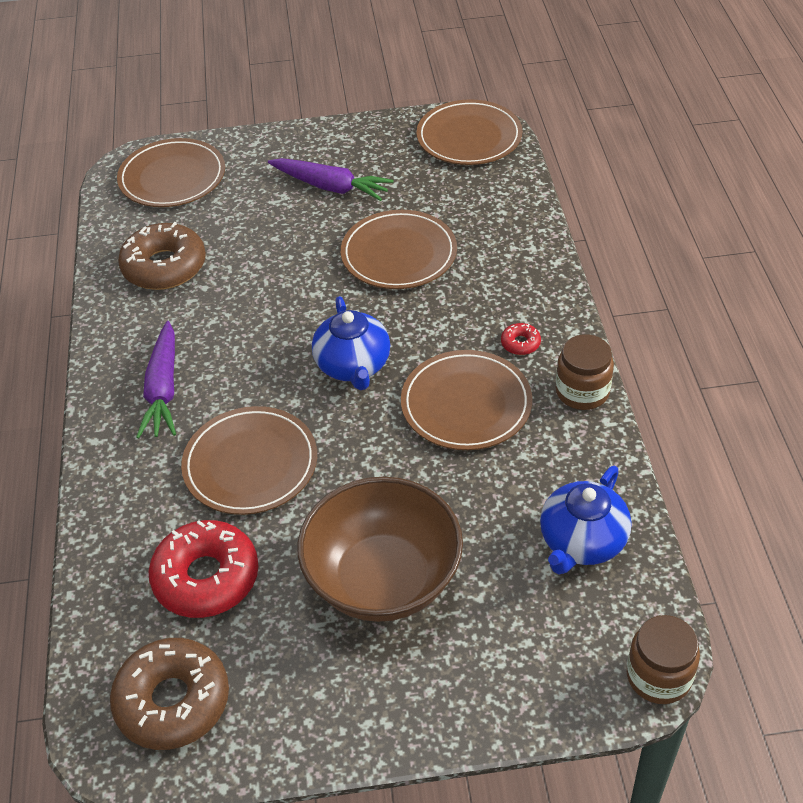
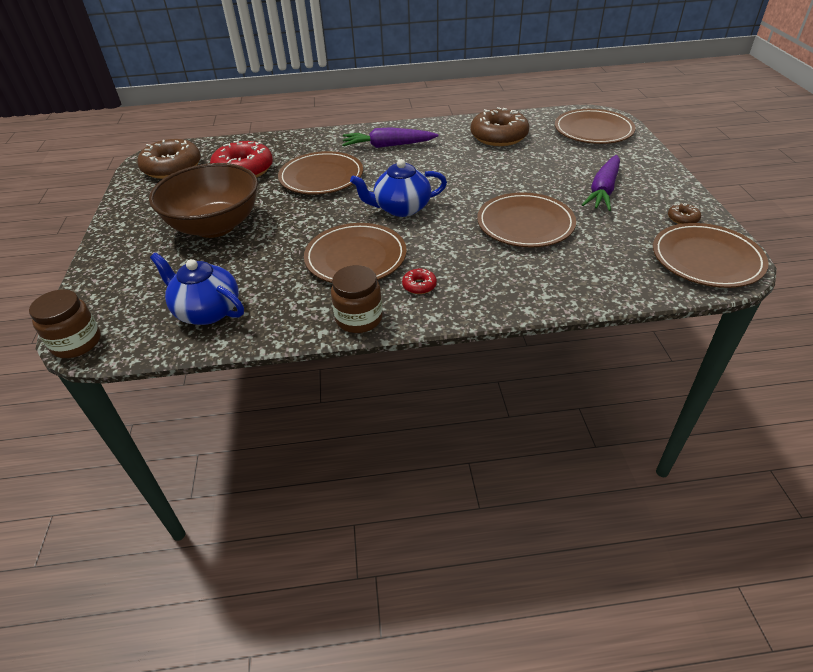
camera: 90 degrees right, 5 degrees down
none -> brown donut [668,203,701,224]

